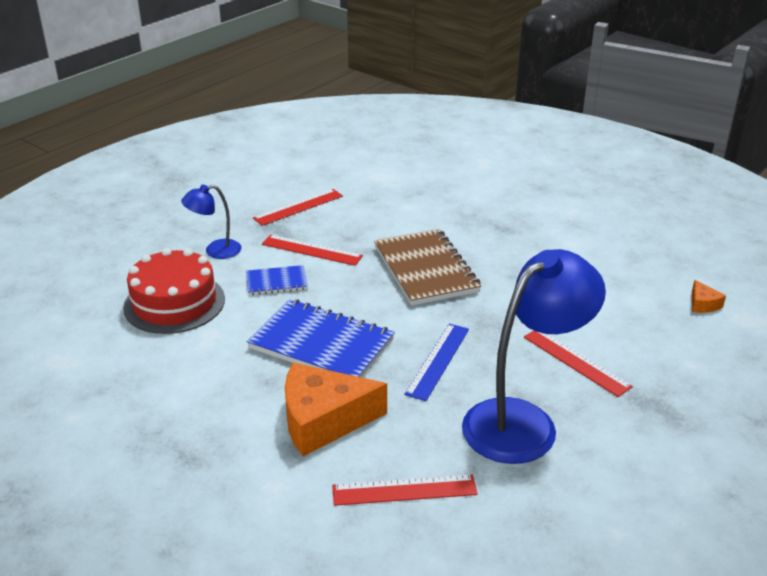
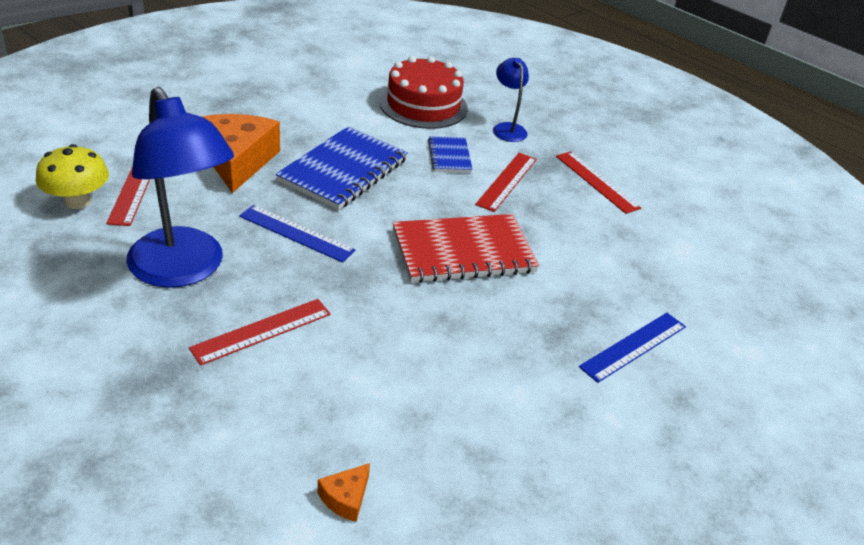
camera: 90 degrees right, 5 degrees up
brown notebook [374,229,481,306] -> red notebook [393,214,539,283]
orange cheese [692,280,726,313] -> orange cheese turned 45 degrees counterclockwise [317,463,370,522]
none -> yellow mushroom [36,144,109,209]
none -> blue ruler [579,313,686,383]

